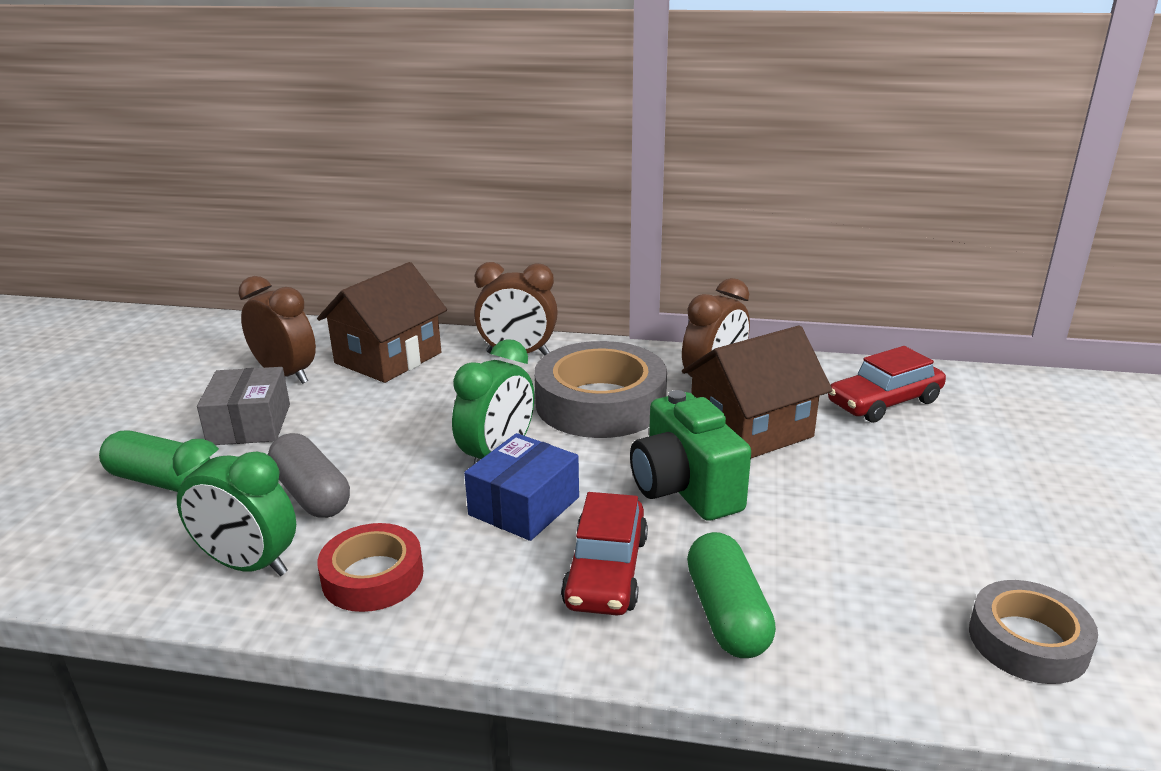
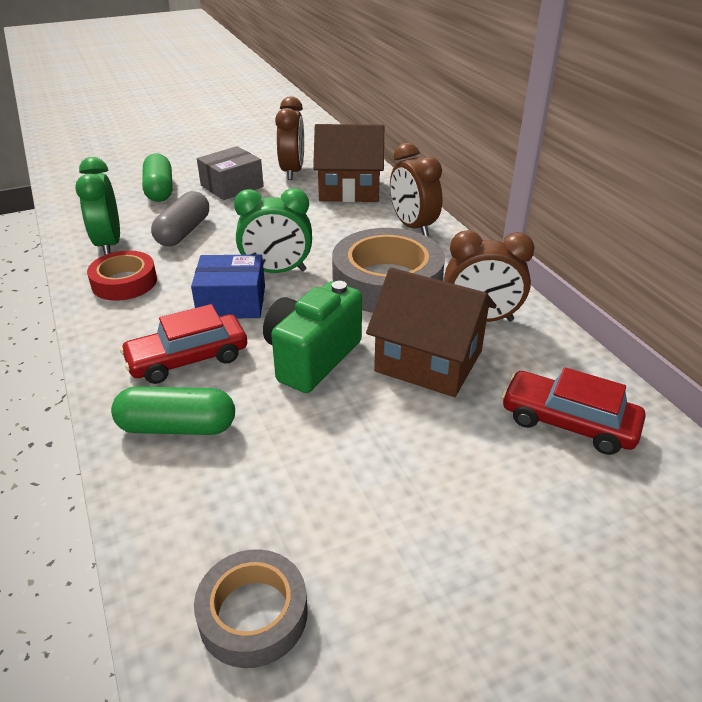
camera: 55 degrees right, 10 degrees up
green capsule [687,532,776,658] -> green capsule turned 45 degrees clockwise [111,386,235,435]

